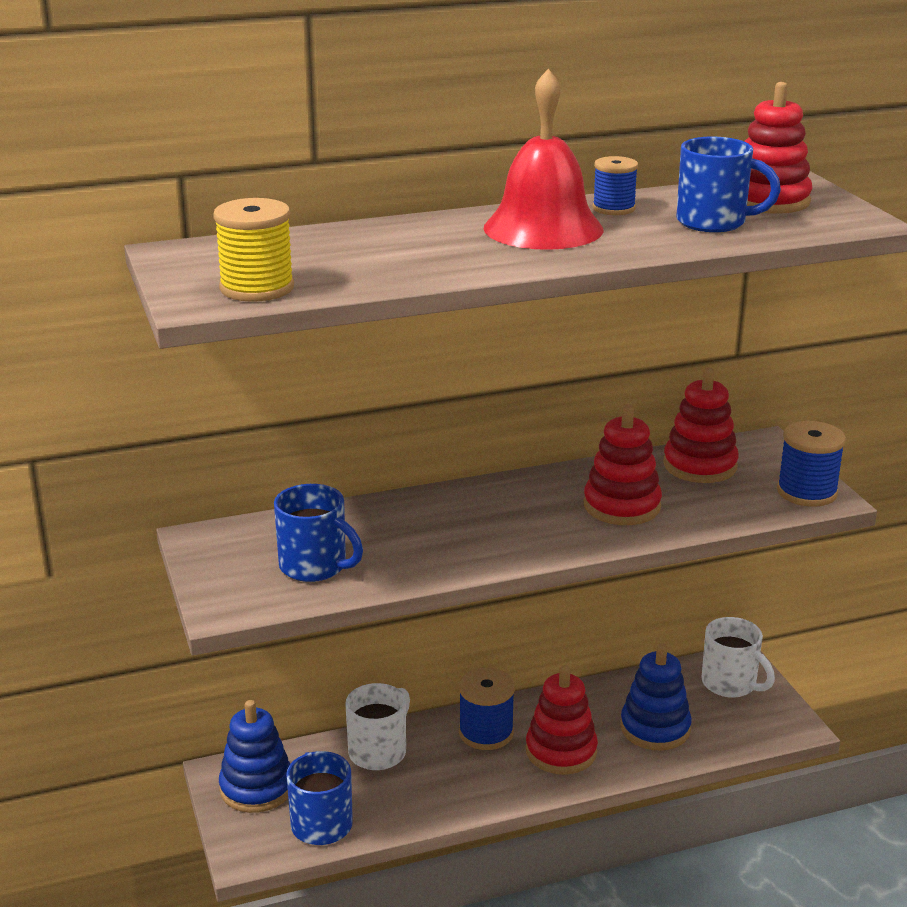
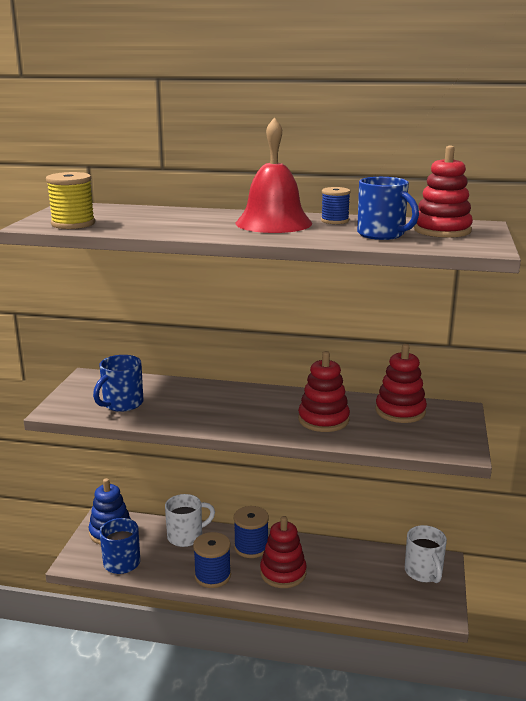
camera: 30 degrees right, 5 degrees down
blue mug [274,484,363,582] -> blue mug turned 60 degrees clockwise [93,355,144,412]
blue stacking toy [620,643,692,750] -> none
blue spool [777,421,846,507] -> blue spool moved to [193,532,231,588]

